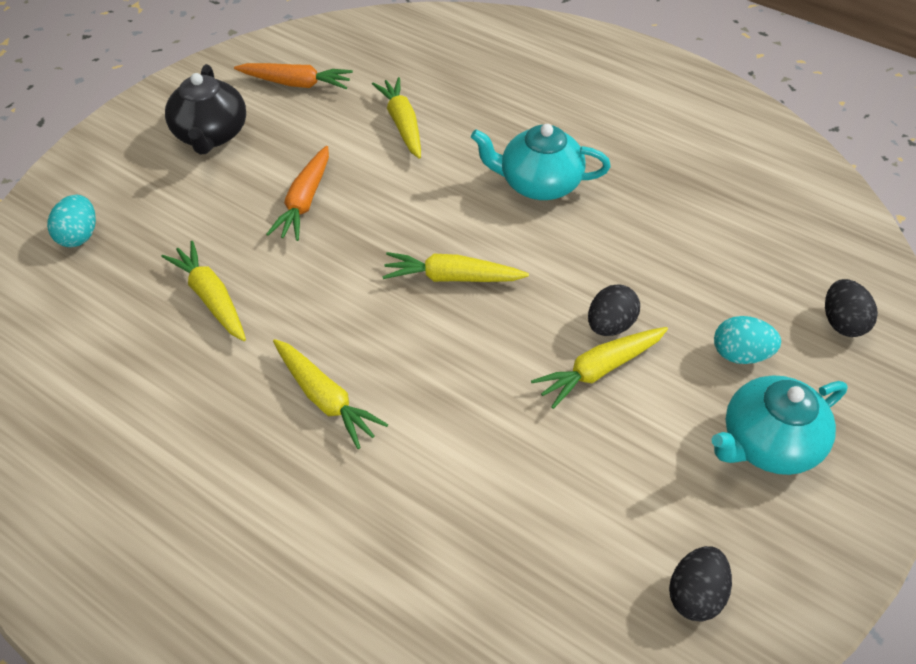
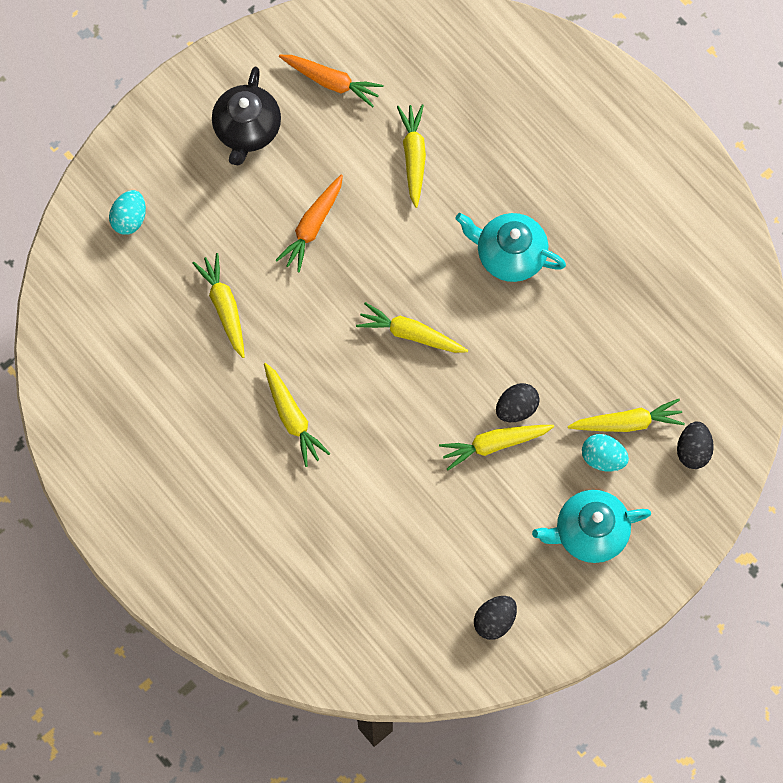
camera: 15 degrees right, 20 degrees up
none -> yellow carrot [568,399,685,432]

